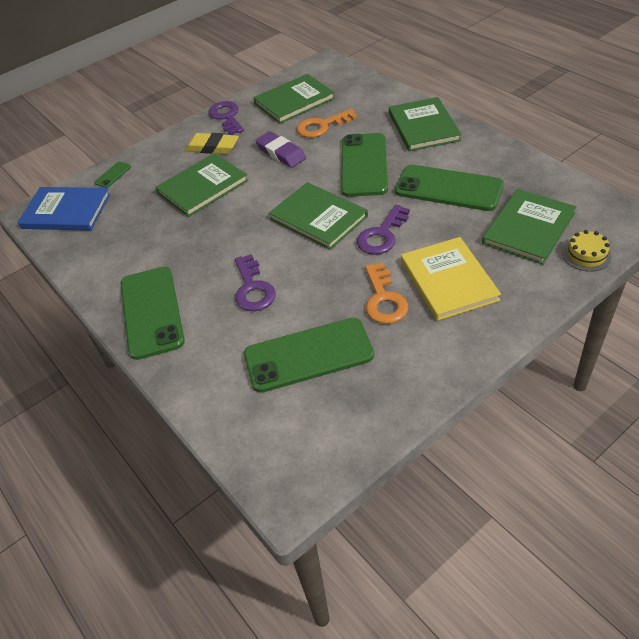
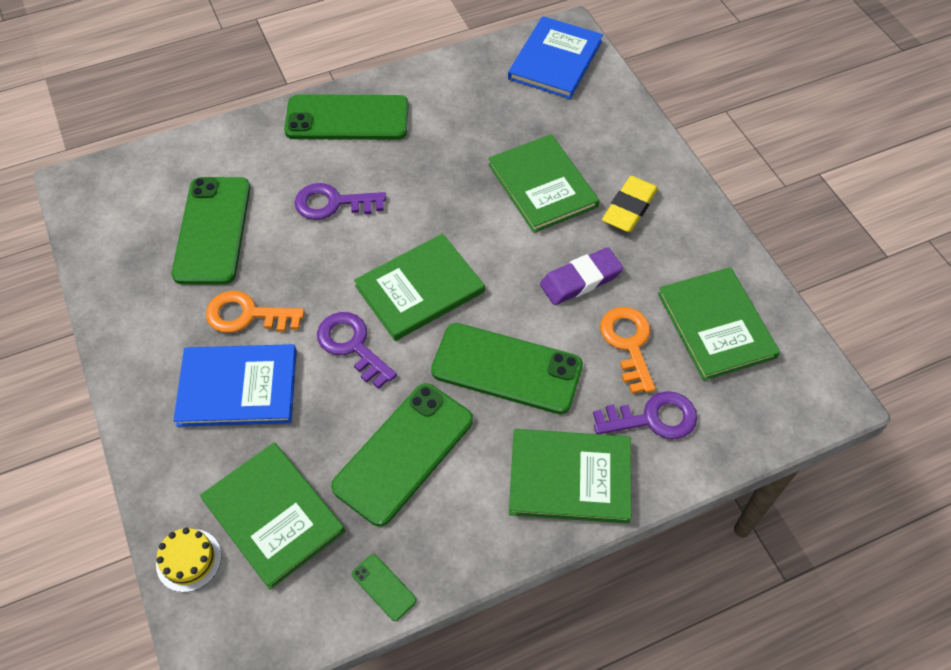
camera: 100 degrees right, 10 degrees up
green phone [94,161,131,188] -> green phone moved to [352,554,417,621]
purple key [208,101,244,135] -> purple key moved to [593,391,697,439]
yellow book [401,237,501,321] -> blue book [173,344,297,427]

